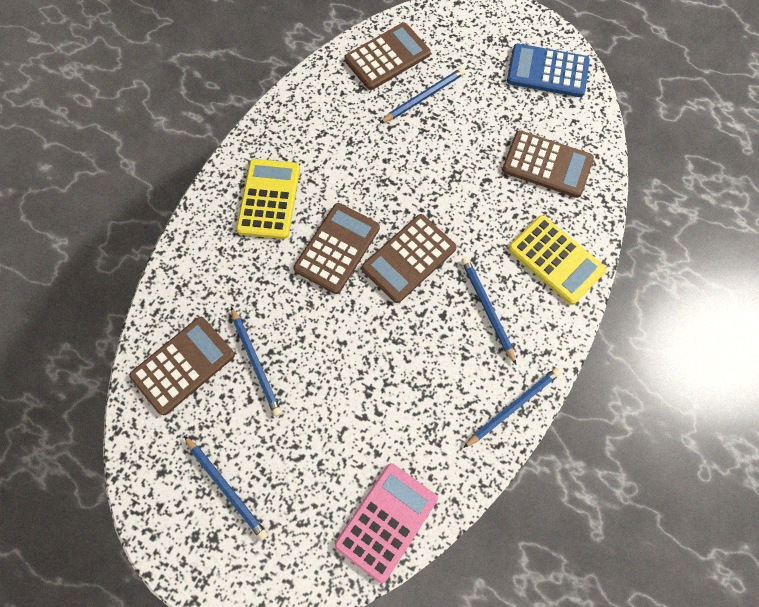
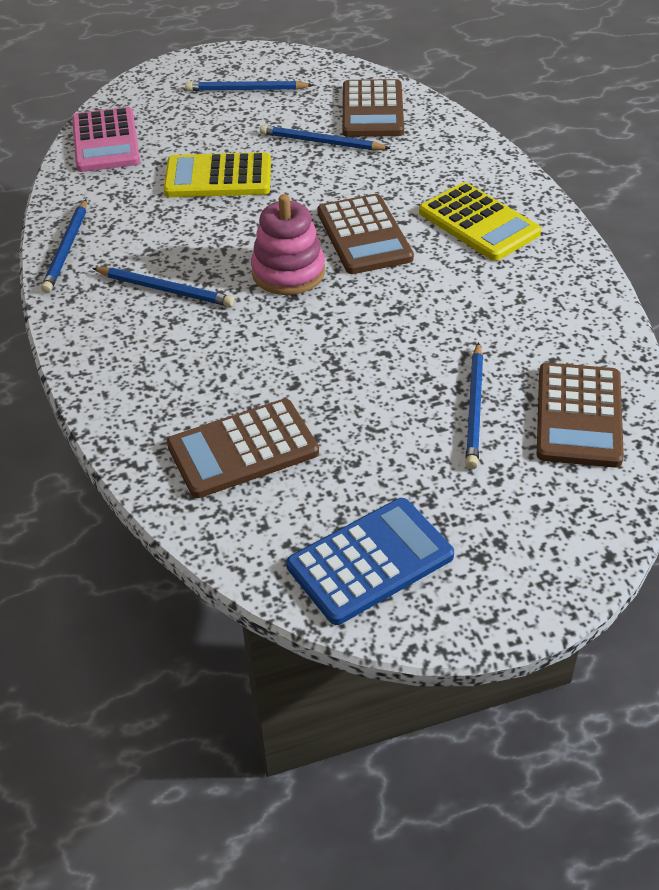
camera: 135 degrees right, 25 degrees down
brown calculator [362,214,457,303] -> pink stacking toy [251,194,325,295]
yellow calculator [508,215,606,305] -> yellow calculator moved to [164,152,271,197]

